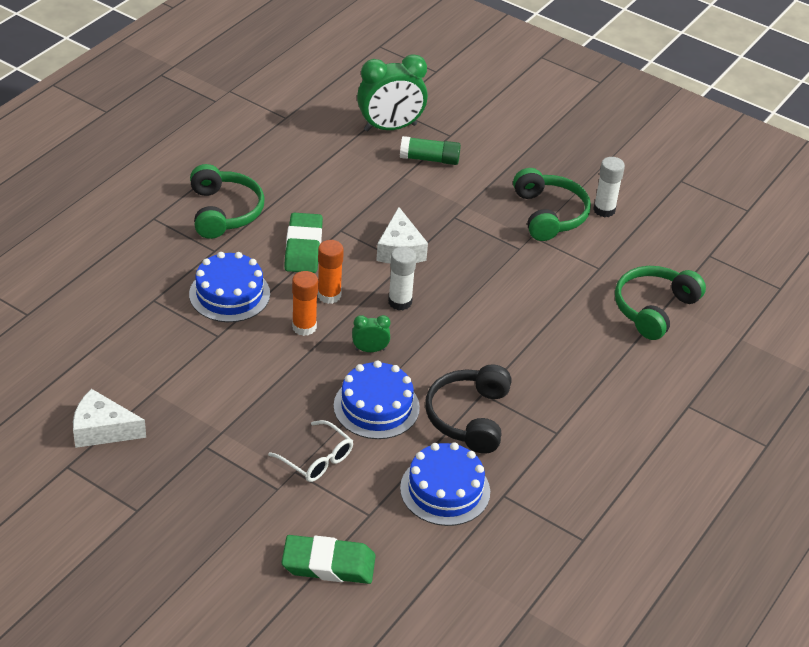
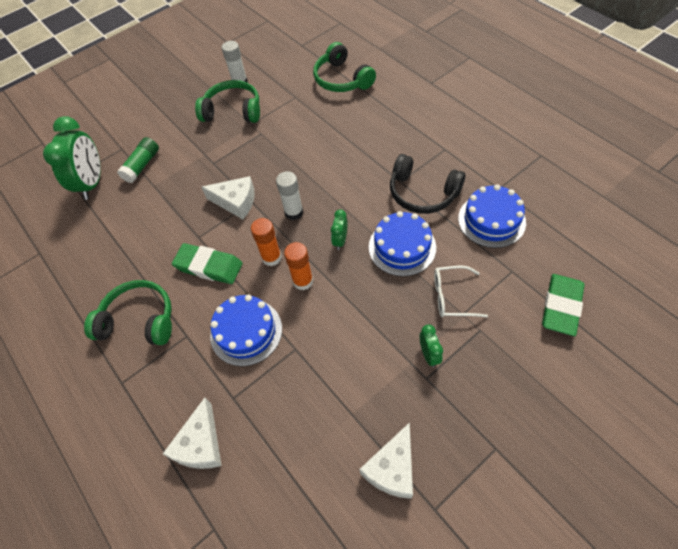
camera: 65 degrees left, 15 degrees up
white glasses [268,420,353,482] -> white glasses turned 150 degrees counterclockwise [434,266,488,317]
none -> white cheese [163,398,222,469]
none -> green clock [419,325,443,367]

